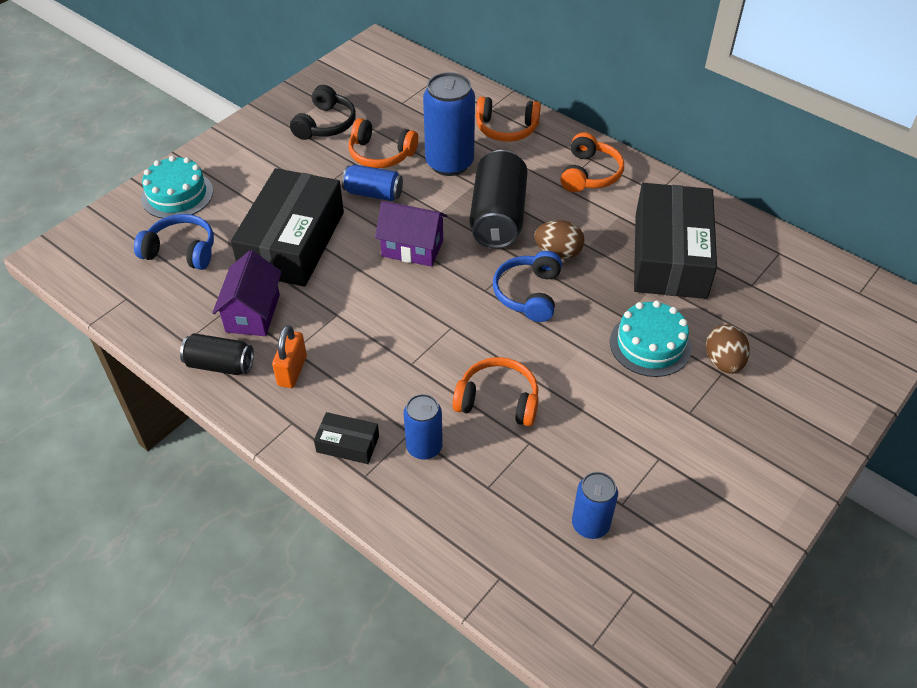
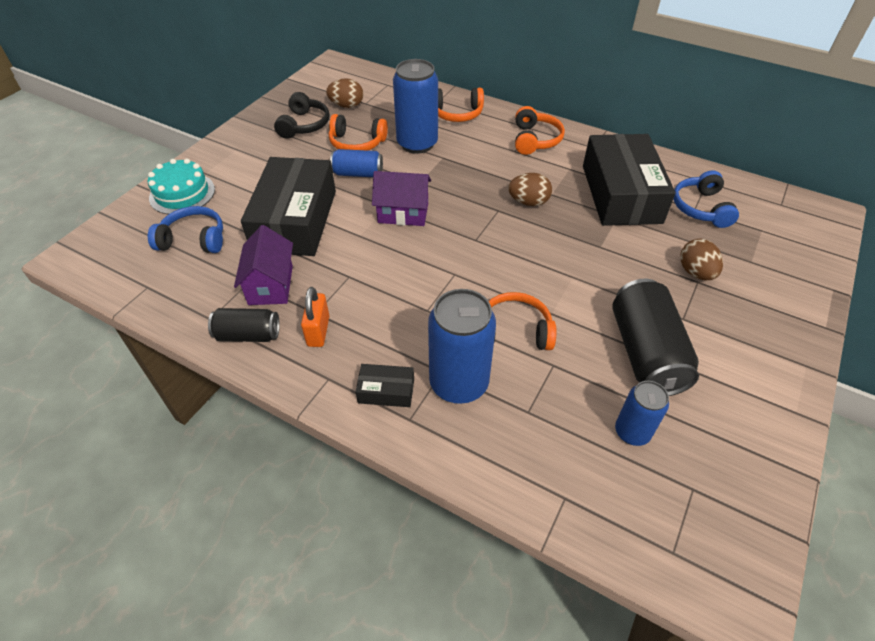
camera: 10 degrees left, 0 degrees up
blue can [404,394,443,460] -> blue can [428,289,496,404], size x1.72
black can [470,150,528,249] -> black can moved to [612,279,699,396]
blue headphones [493,251,562,322] -> blue headphones moved to [674,170,739,228]
turquoise cake [610,300,692,377] -> none
none -> brown egg [326,78,363,108]

